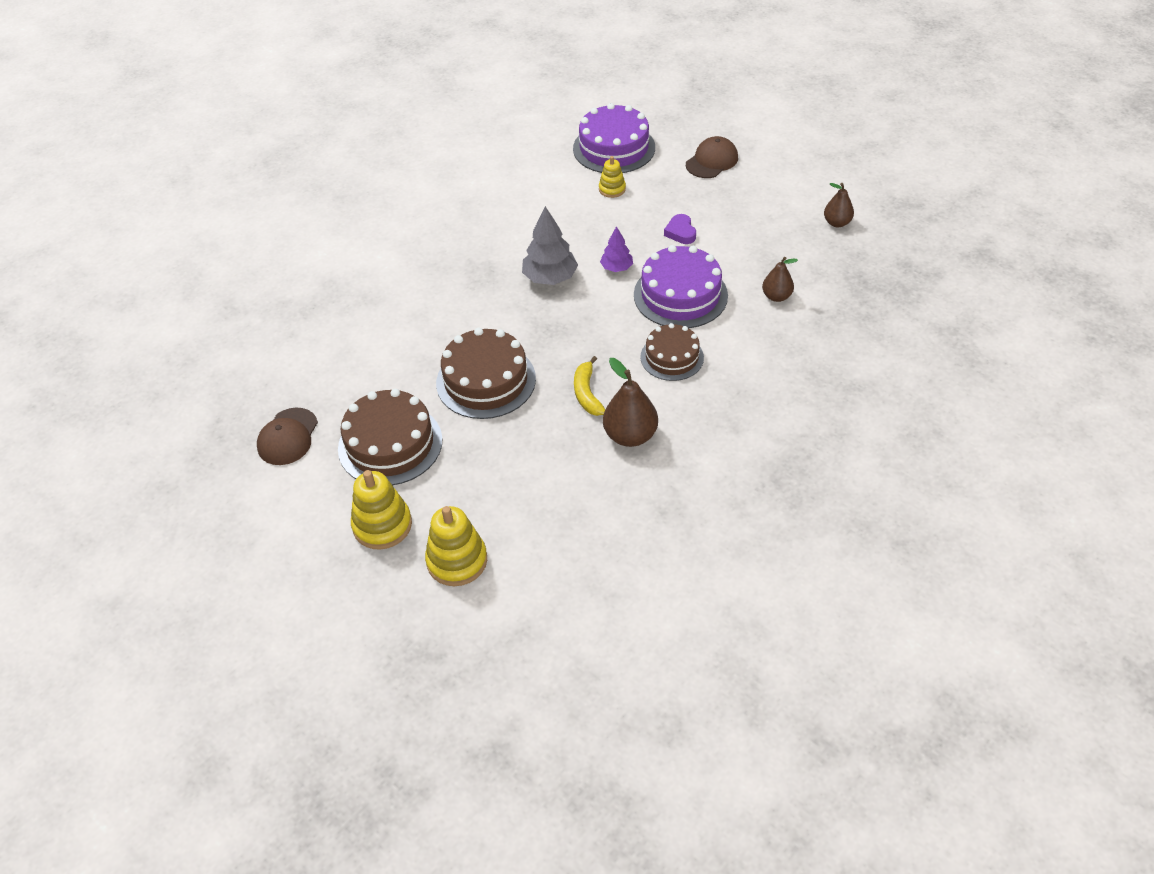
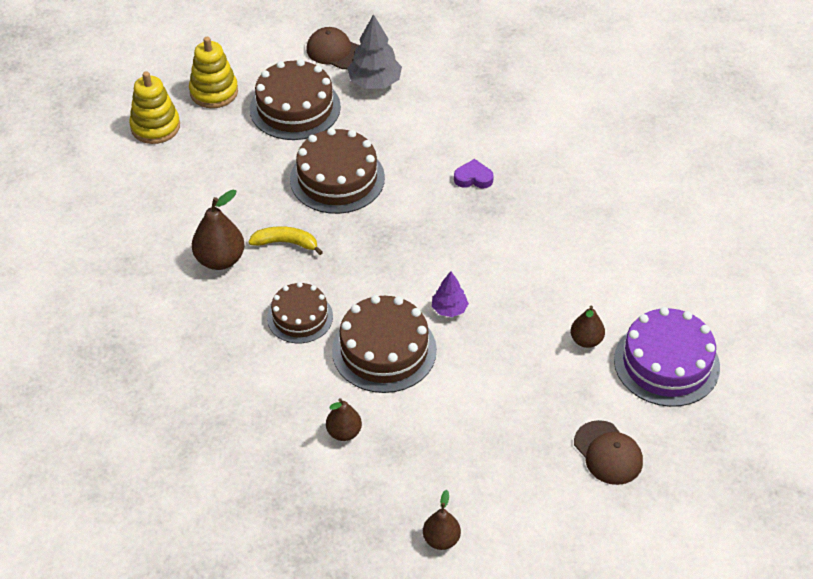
camera: 105 degrees right, 0 degrees up
grey tree [522,206,578,285] -> grey tree moved to [347,14,402,89]
yellow stacking toy [599,156,626,198] -> brown pear [571,305,605,348]
purple cake [634,245,728,328] -> brown cake [332,295,437,393]
purple heart [664,214,696,244] -> purple heart moved to [454,159,494,189]

